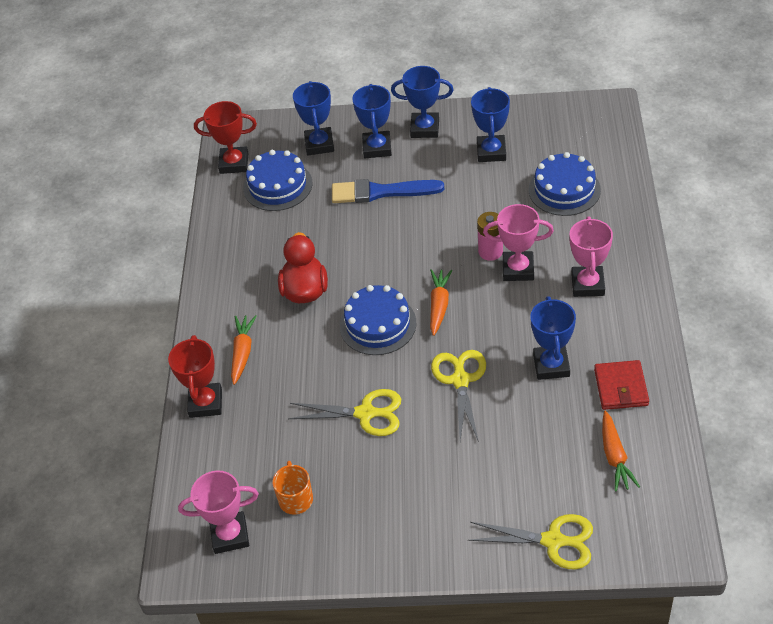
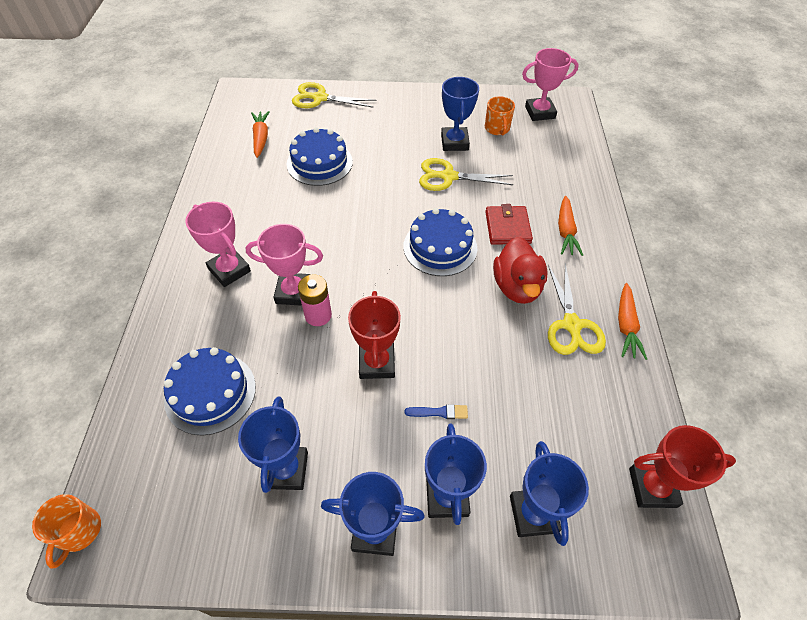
camera: 175 degrees right, 5 degrees up
red trophy [168,335,222,418] -> red trophy moved to [348,291,401,379]
blue cake [243,150,312,211] -> blue cake moved to [287,127,353,186]
blue brush [332,179,444,203] -> blue brush [405,404,468,419], size x0.44
orange carrot [430,269,453,336] -> orange carrot moved to [618,283,647,360]
yellow scissors [431,350,486,442] -> yellow scissors moved to [548,263,606,355]
blue trophy [530,296,576,380] -> blue trophy moved to [441,77,479,151]
pink trophy [570,216,613,297] -> pink trophy turned 45 degrees counterclockwise [185,202,251,287]
red wallet [594,360,649,410] -> red wallet moved to [485,204,533,245]
none -> orange mug [32,494,101,568]

